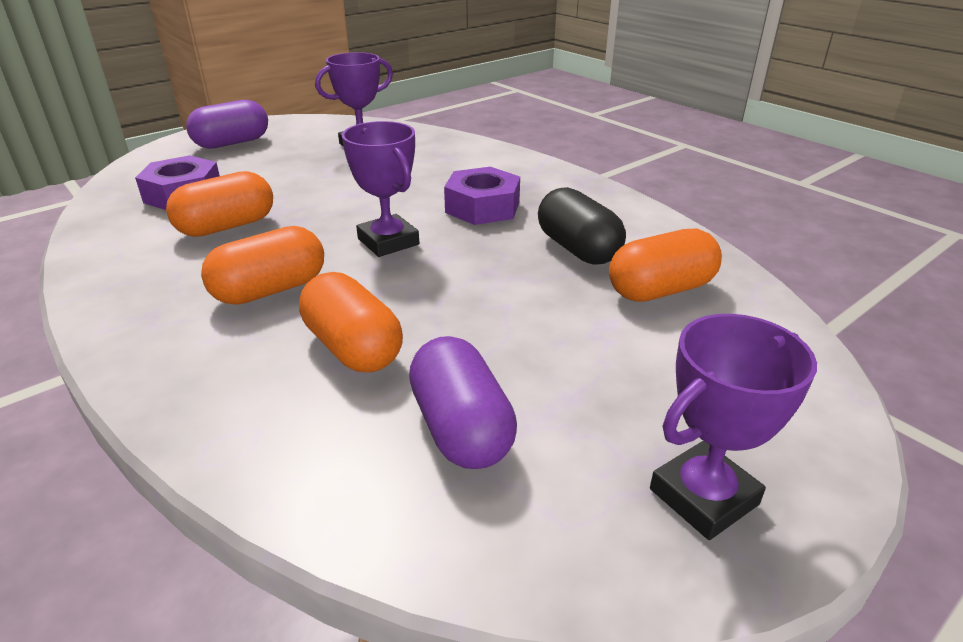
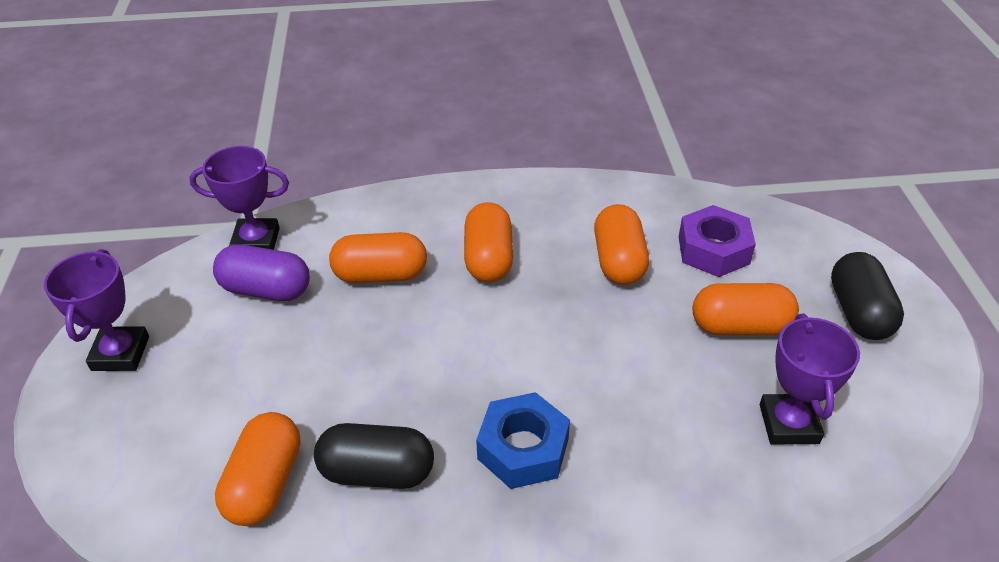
camera: 125 degrees right, 10 degrees up
purple capsule [186,100,268,149] -> black capsule [831,252,904,340]
purple trophy [342,121,419,257] -> purple trophy moved to [189,146,289,250]
purple nut [444,167,520,225] -> blue nut [476,392,570,489]
none -> orange capsule [693,283,799,335]

